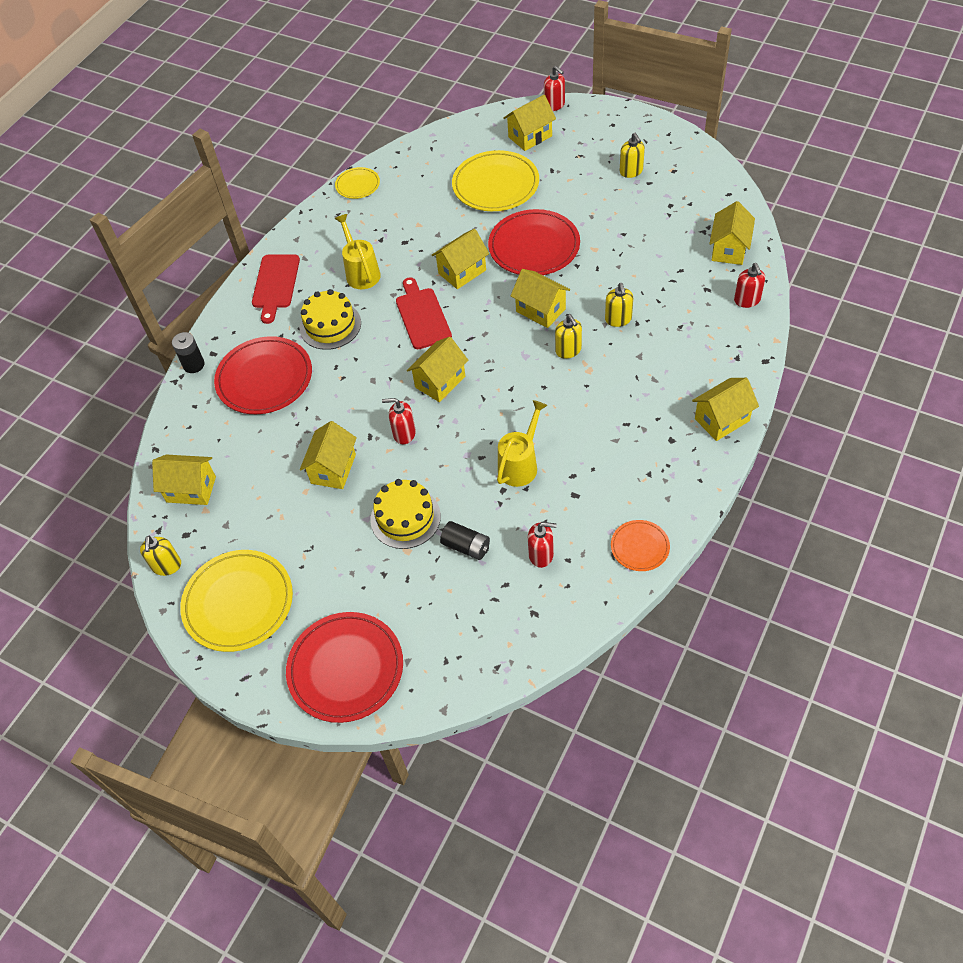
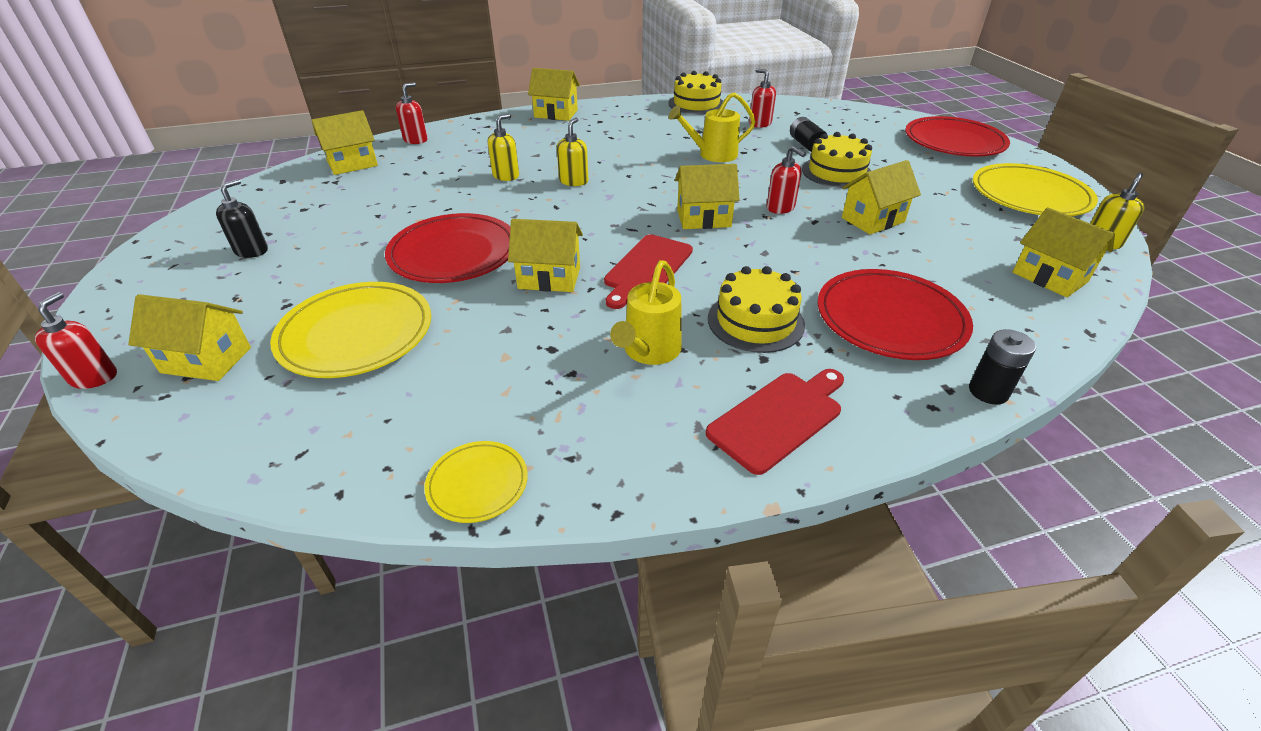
camera: 140 degrees left, 15 degrees down
yellow house [511,269,570,328] -> none
orange plate [611,520,670,571] -> yellow cake [668,71,723,115]
yellow soap dispenser [620,133,645,178] -> black soap dispenser [216,179,268,258]

